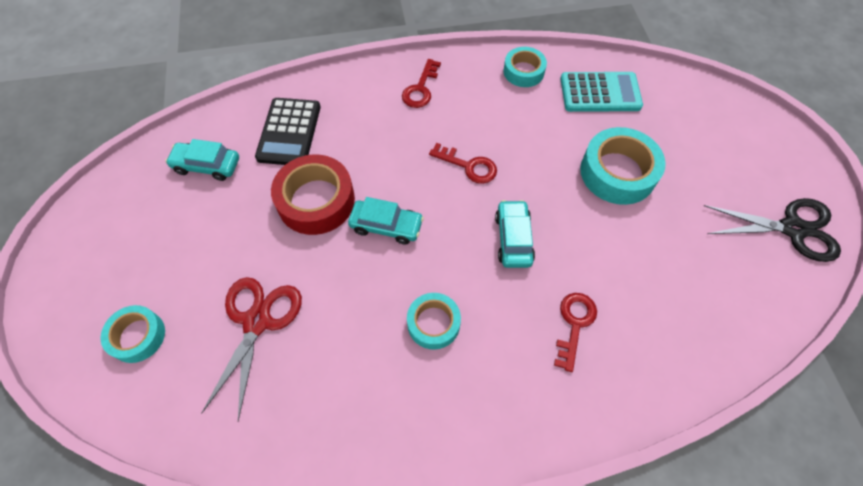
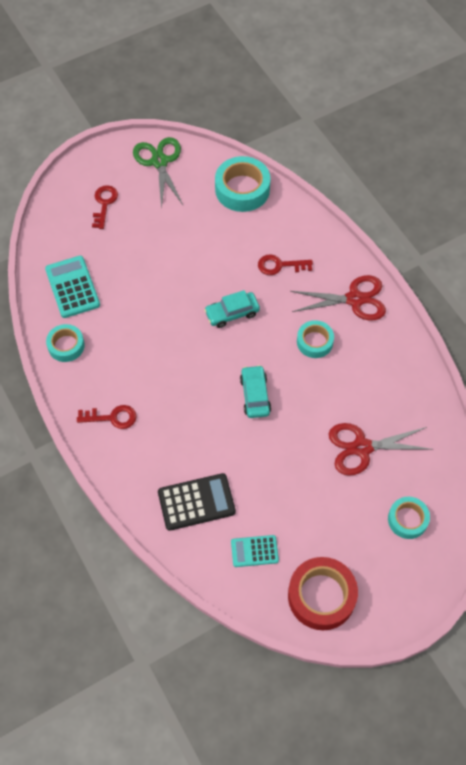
camera: 110 degrees left, 0 degrees up
turquoise car [165,139,239,181] -> turquoise calculator [231,535,279,567]
red tape [271,154,355,235] -> red tape moved to [288,557,358,630]
red key [429,143,497,184] -> red key moved to [92,185,118,229]
turquoise tape [580,127,666,205] -> turquoise tape moved to [215,156,271,212]
black scissors [704,198,841,262] -> green scissors [133,137,183,209]
none -> red scissors [290,275,386,321]

